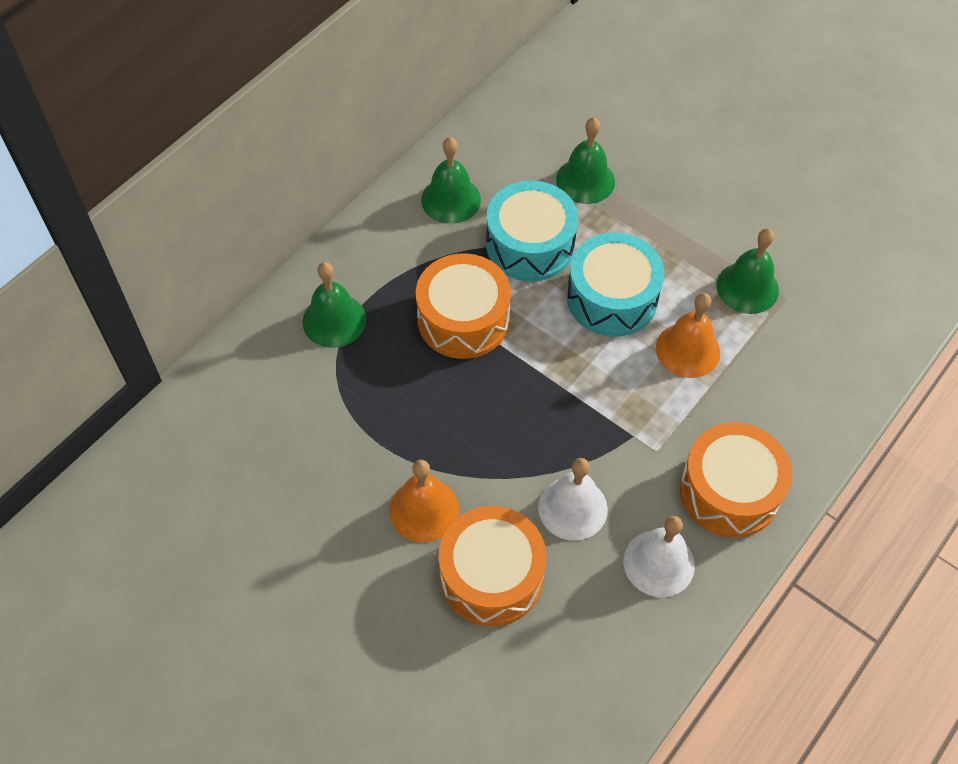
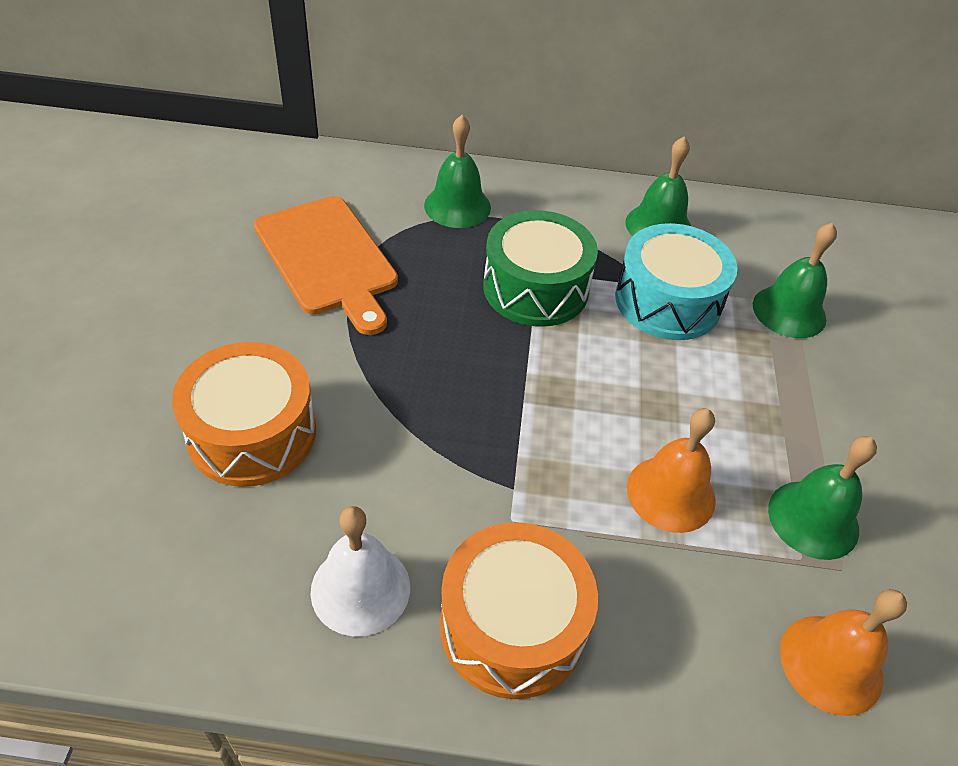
camera: 55 degrees right, 10 degrees down
orange bell [390,460,459,542] -> orange bell moved to [780,589,907,716]
orange drum [416,253,511,359] -> green drum [483,210,598,327]
white bell [538,458,608,541] -> none
turquoise drum [567,232,664,337] -> none
none -> orange cutting board [254,196,398,335]

